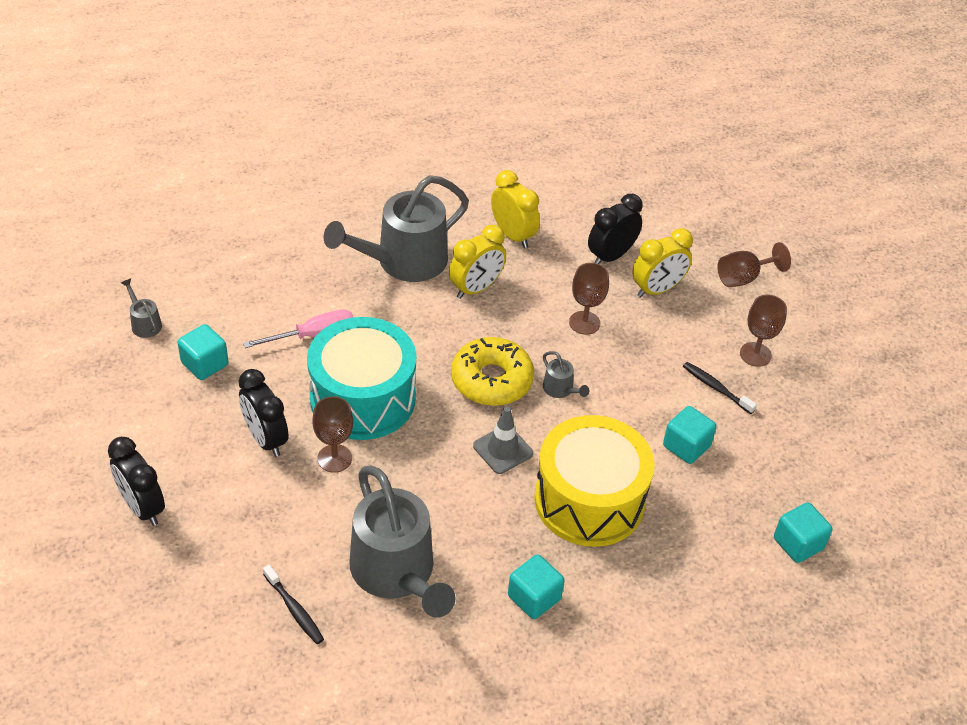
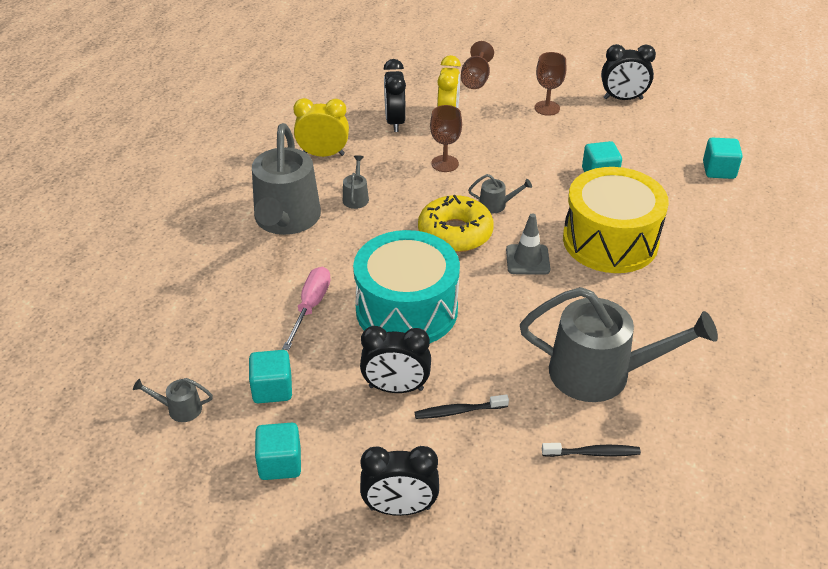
camera: 50 degrees left, 5 degrees down
brown goblet [312,396,353,473] -> none
yellow clock [449,225,506,299] -> grey watering can [343,155,369,209]
turquoise cube [508,555,565,619] -> turquoise cube moved to [255,423,301,480]
black toothbrush [683,362,757,414] -> black toothbrush moved to [415,394,509,419]
none -> black clock [601,44,656,100]

